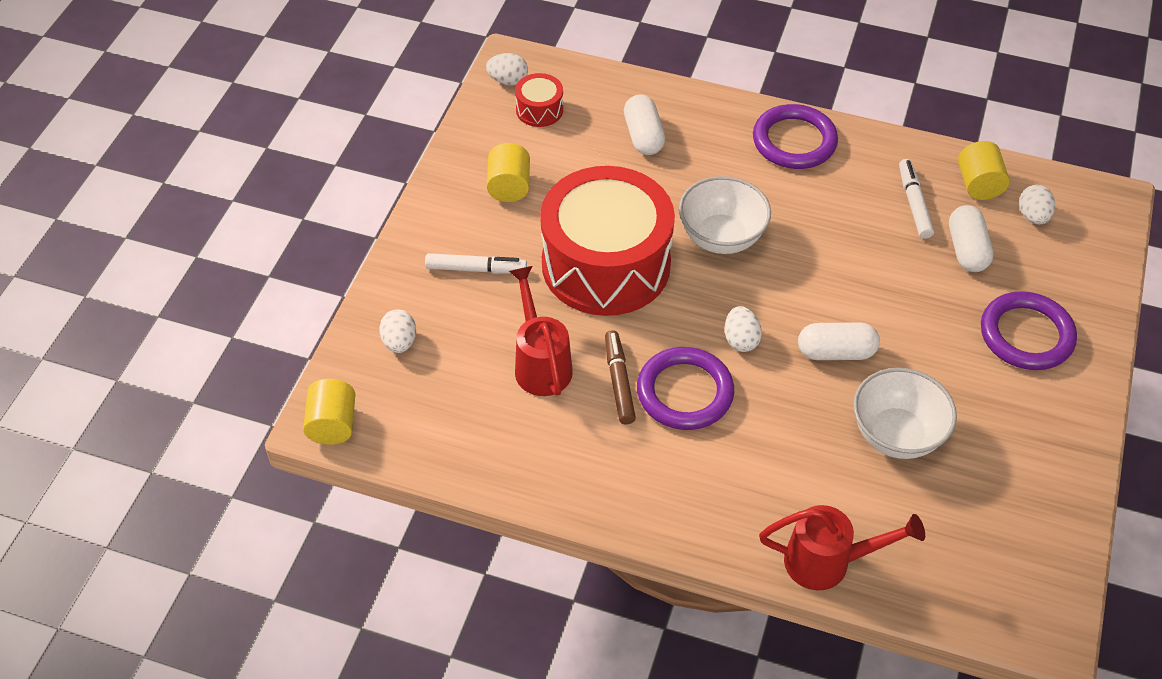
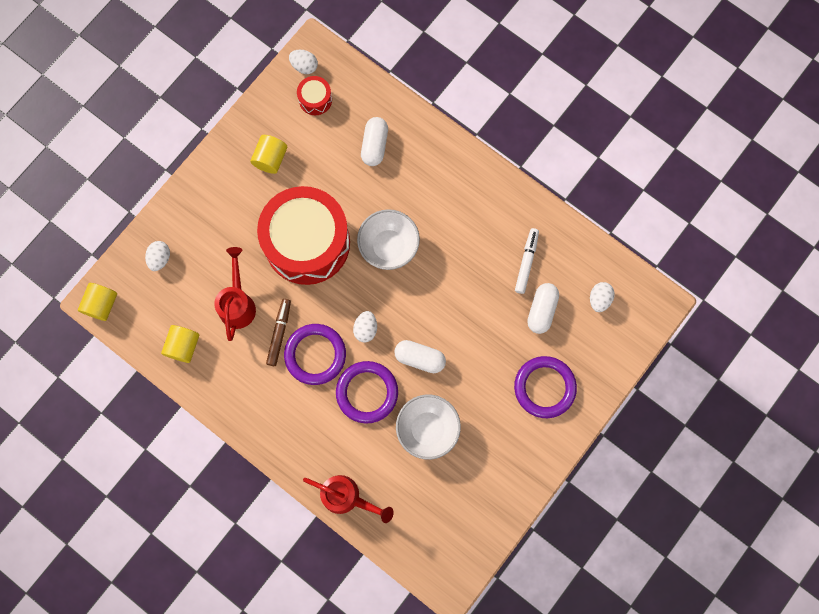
camera: 20 degrees right, 25 degrees up
white marker [425,253,527,274] -> none
purple ring [753,104,838,169] -> purple ring moved to [336,361,398,424]
yellow cylinder [958,141,1010,200] -> yellow cylinder moved to [161,325,199,363]

